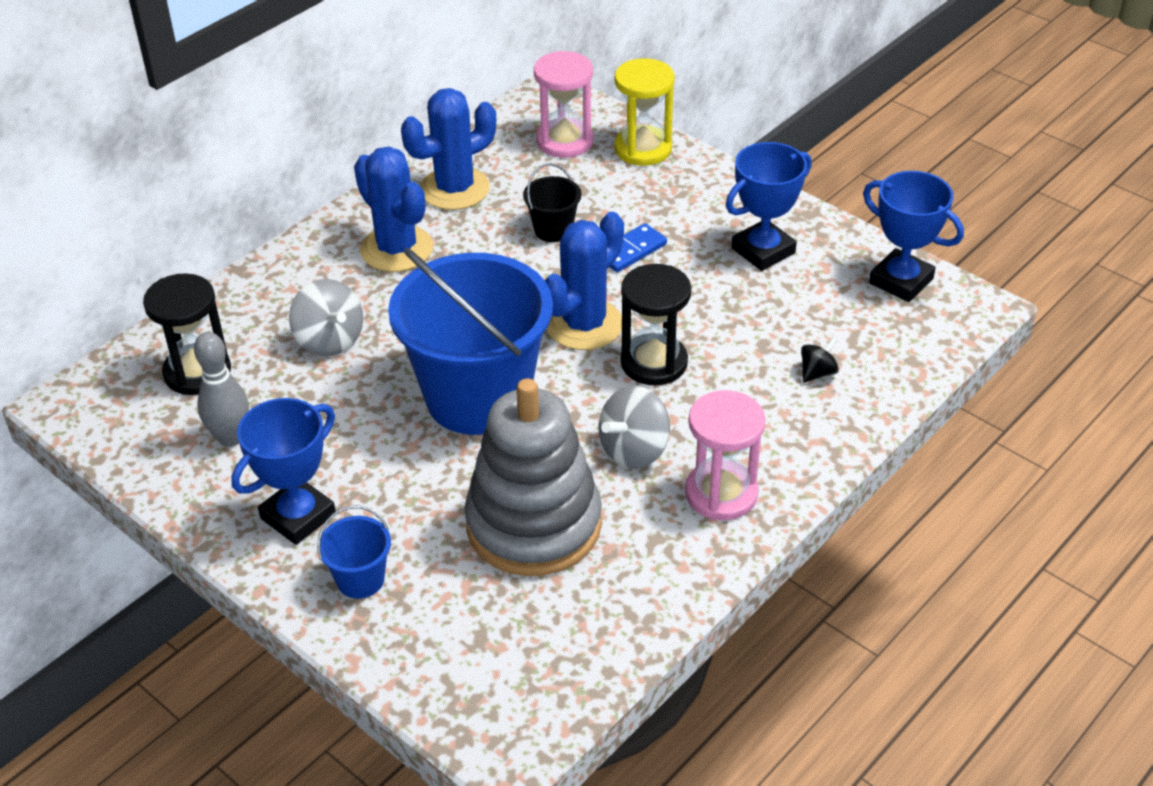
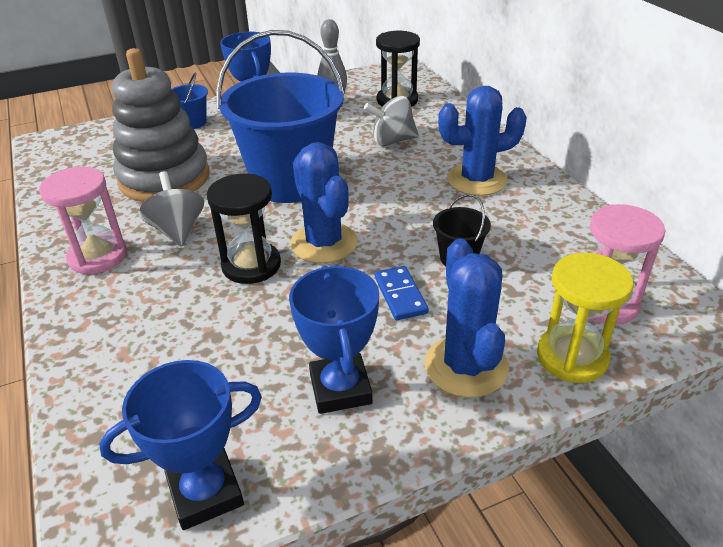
camera: 115 degrees right, 5 degrees down
blue cactus [401,88,496,210] -> blue cactus moved to [424,238,509,398]
black spinning top [801,336,839,383] -> none

